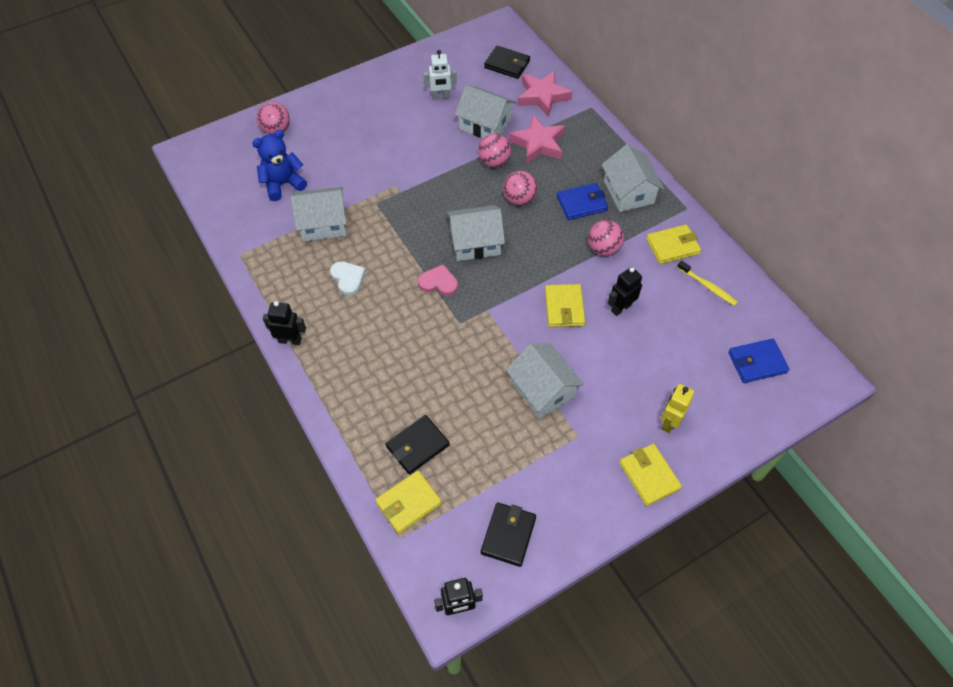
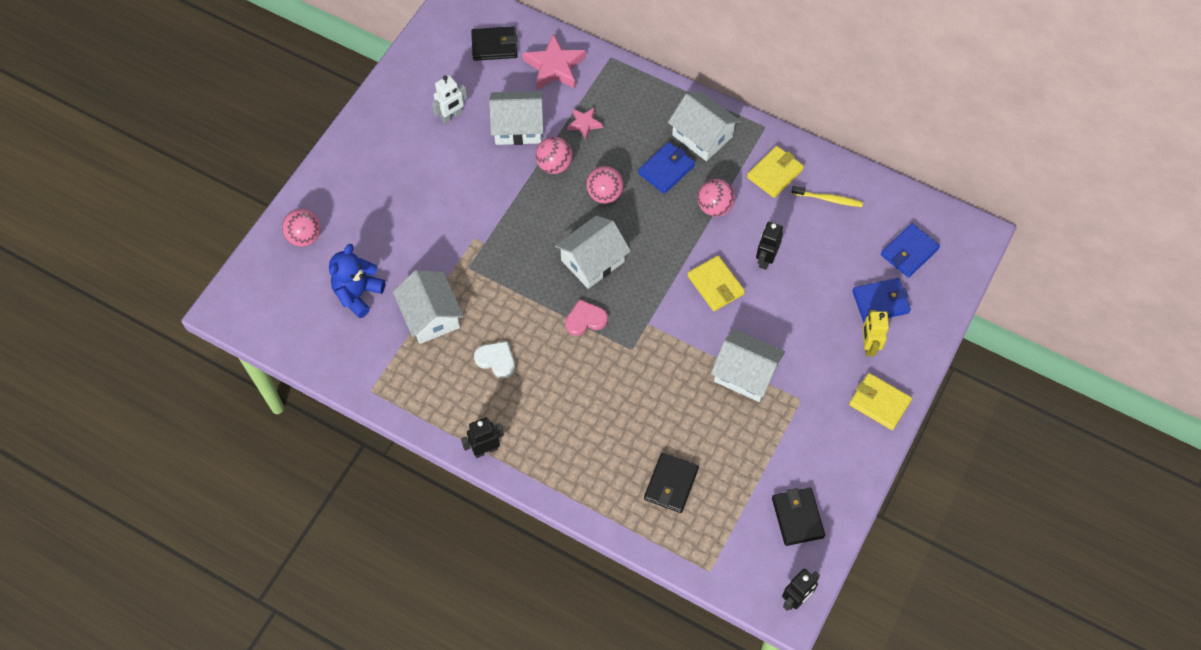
camera: 30 degrees left, 5 degrees up
white house [290,187,347,241] -> white house turned 75 degrees counterclockwise [393,270,464,344]
yellow wallet [375,471,442,534] -> none
pink star [509,115,565,164] -> pink star [567,108,603,139], size x0.55
none -> blue wallet [852,278,911,322]

